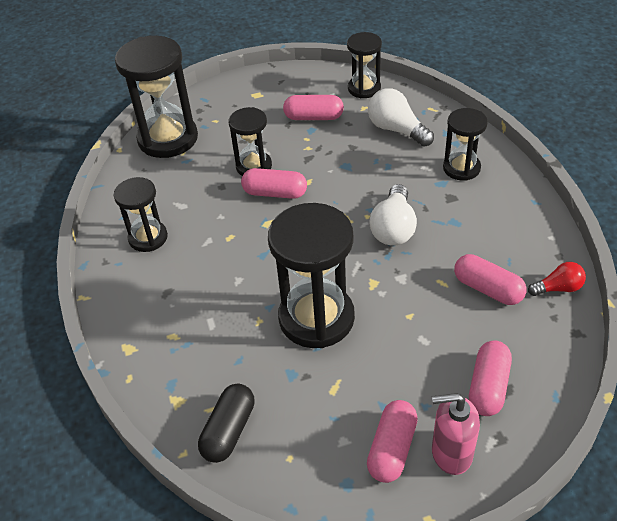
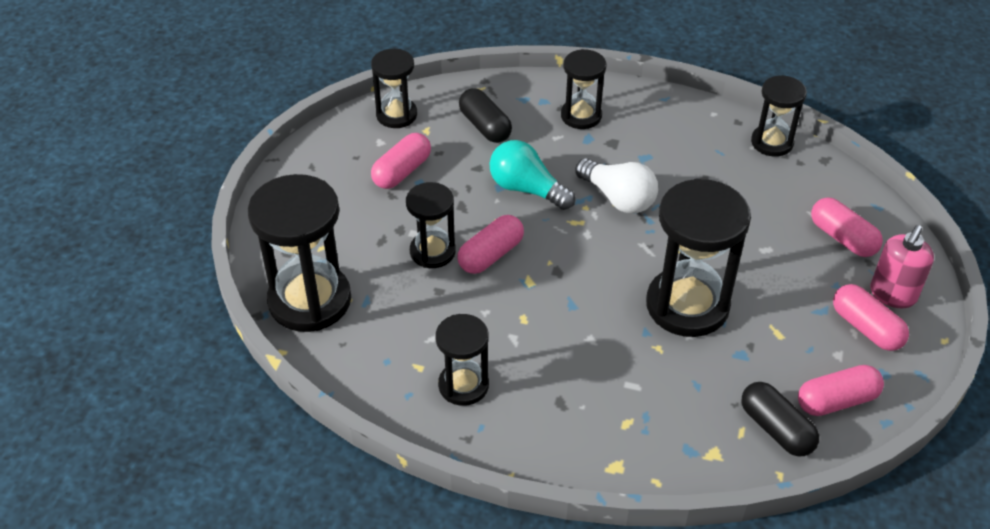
camera: 60 degrees left, 0 degrees up
white light bulb [368,88,434,147] -> black capsule [459,88,512,143]
pink capsule [454,254,527,305] -> pink capsule moved to [798,365,884,416]
red light bulb [528,262,586,296] -> black hourglass [751,75,807,157]
none -> turquoise light bulb [490,140,575,210]

